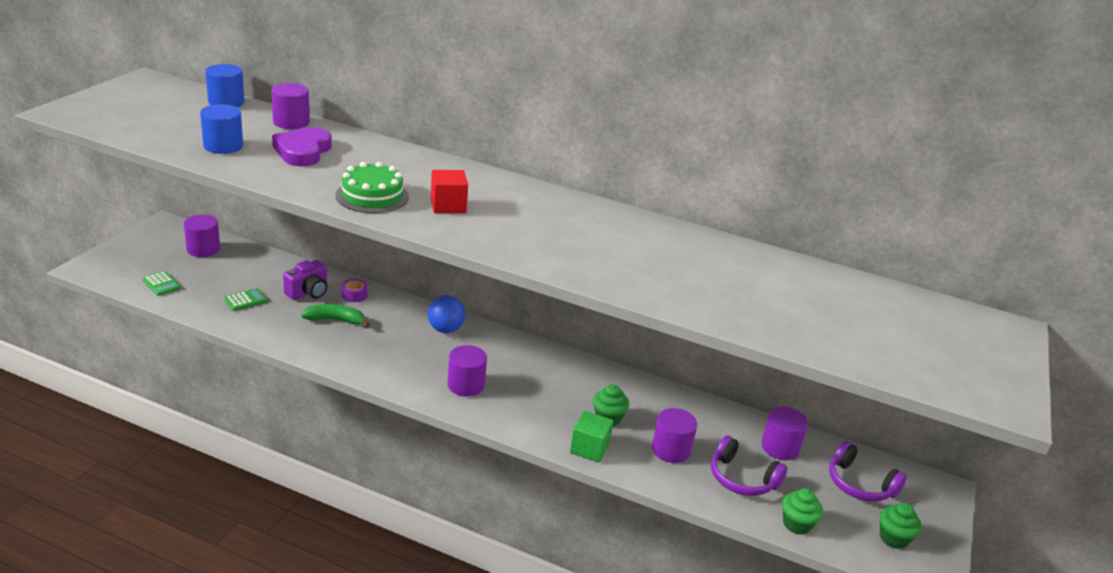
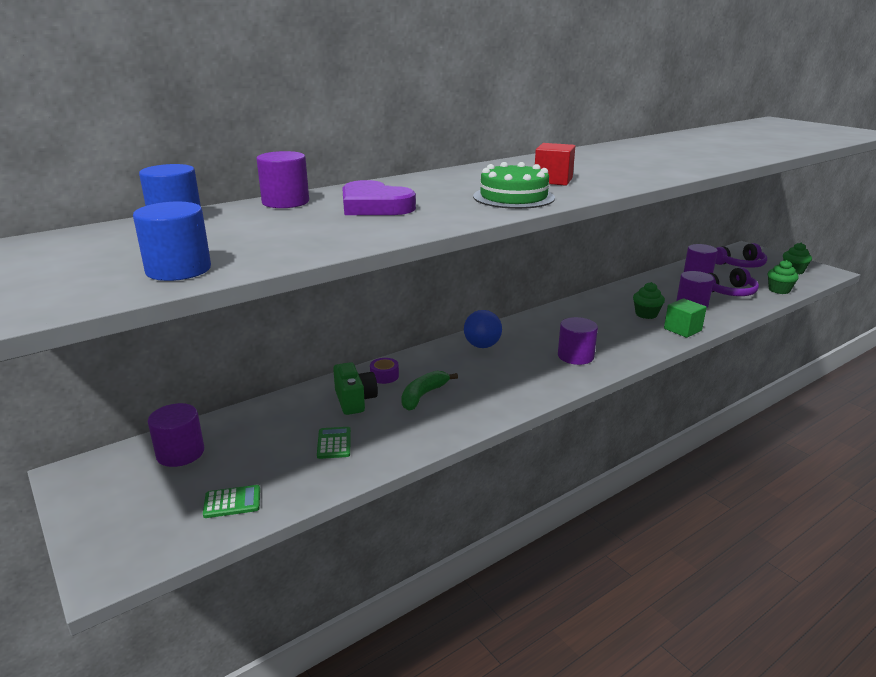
camera: 55 degrees left, 5 degrees down
blue cylinder [200,104,243,154] -> blue cylinder moved to [133,202,211,281]
purple camera [283,260,327,300] -> green camera [333,362,378,415]

